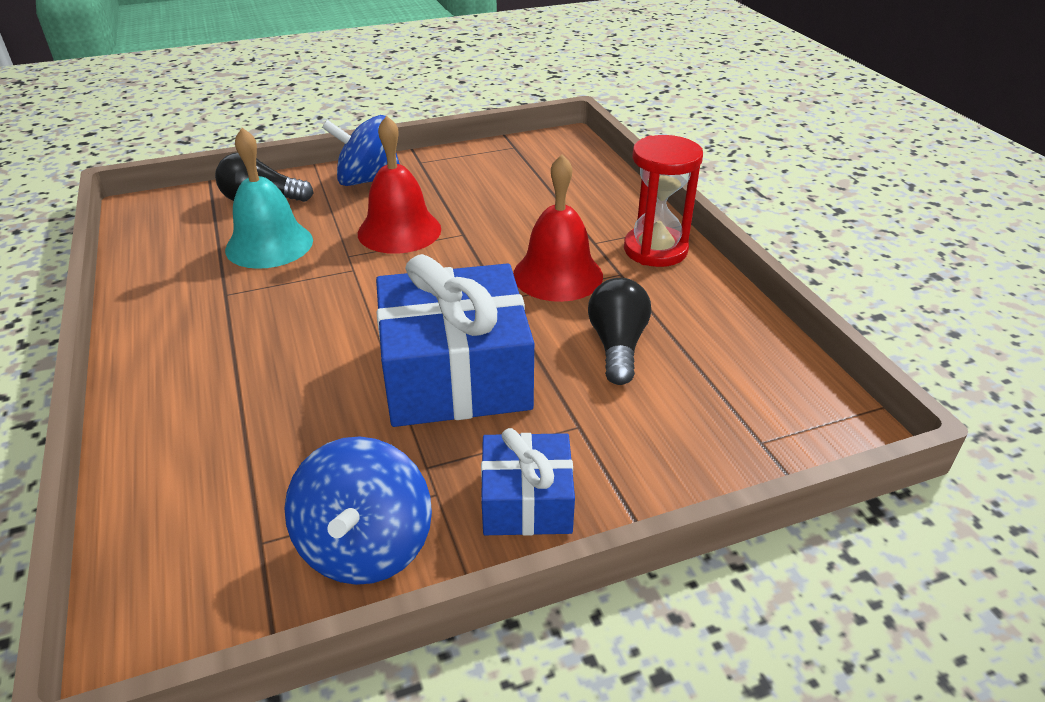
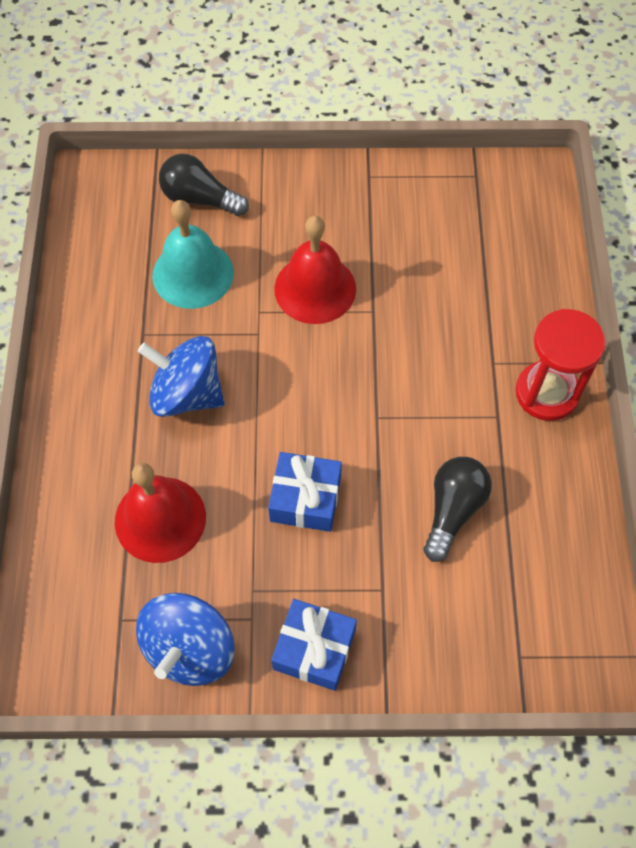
camera: 20 degrees right, 25 degrees up
blue spinning top [322,115,400,186] -> blue spinning top moved to [138,336,224,417]
blue gift [376,254,534,427] -> blue gift [268,452,342,532], size x0.54
red bell [513,154,603,302] -> red bell moved to [115,463,206,563]

